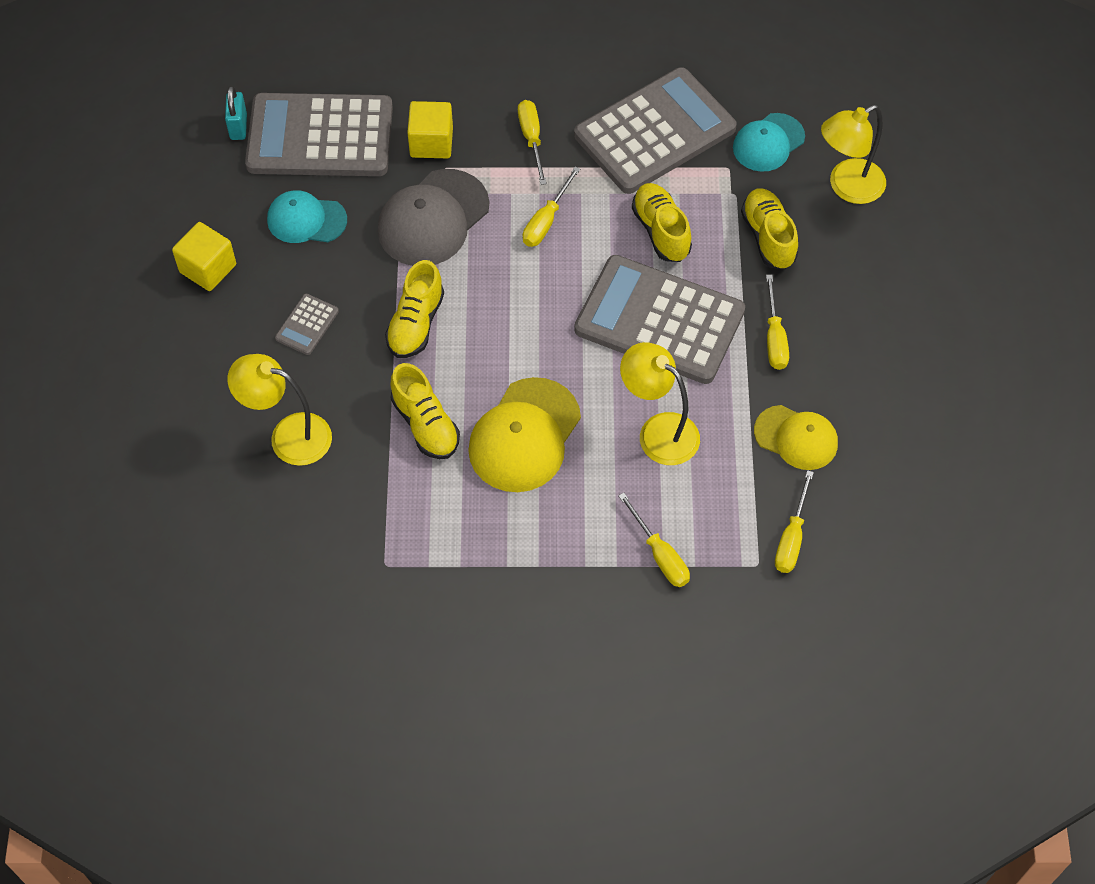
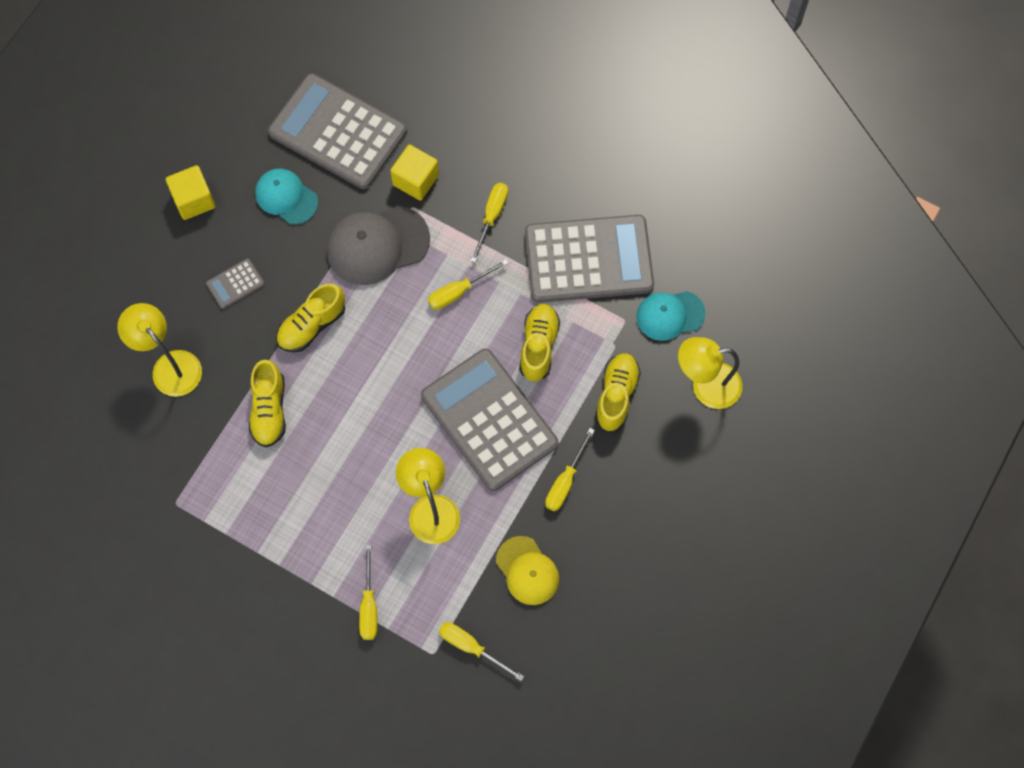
camera: 30 degrees right, 10 degrees up
turquoise padlock [225,86,247,140] -> none
yellow cap [468,377,581,492] -> none
yellow screwdriver [775,470,814,573] -> yellow screwdriver turned 75 degrees clockwise [439,622,524,681]

